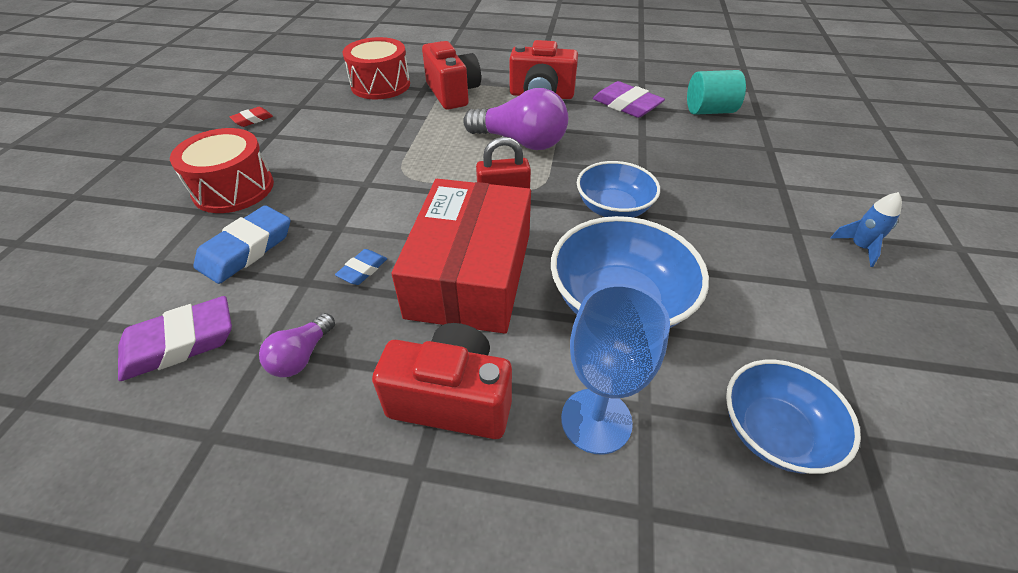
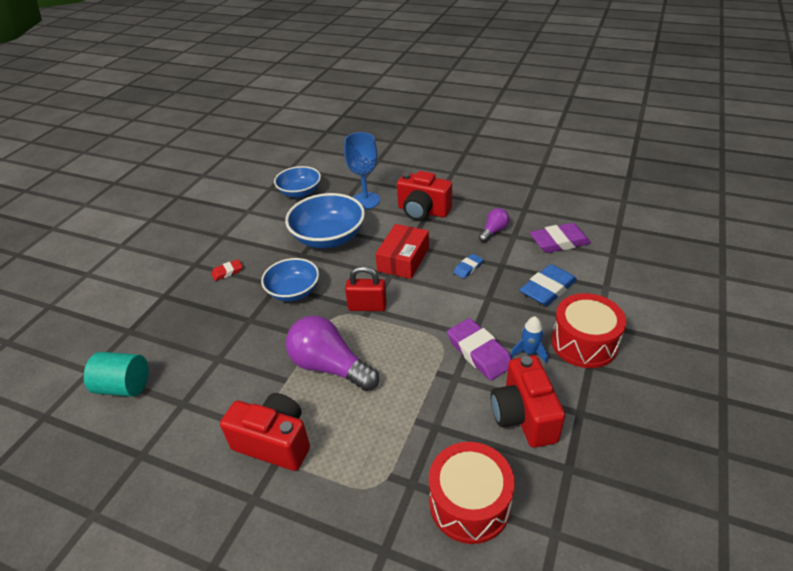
camera: 165 degrees left, 5 degrees down
red eraser [230,107,273,127] -> red eraser moved to [211,259,243,281]
red box [391,179,531,334] -> red box [375,224,429,279], size x0.62
red camera [422,41,481,110] -> red camera moved to [491,355,565,448]
purple eraser [592,81,665,118] -> purple eraser moved to [447,318,512,380]
blue rocket [831,192,902,267] -> blue rocket moved to [510,316,548,364]

